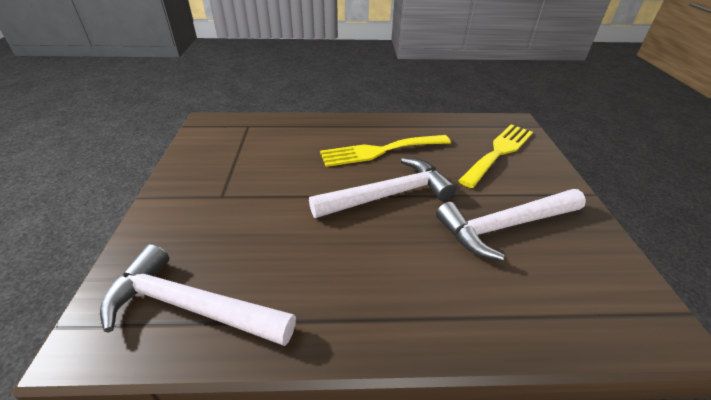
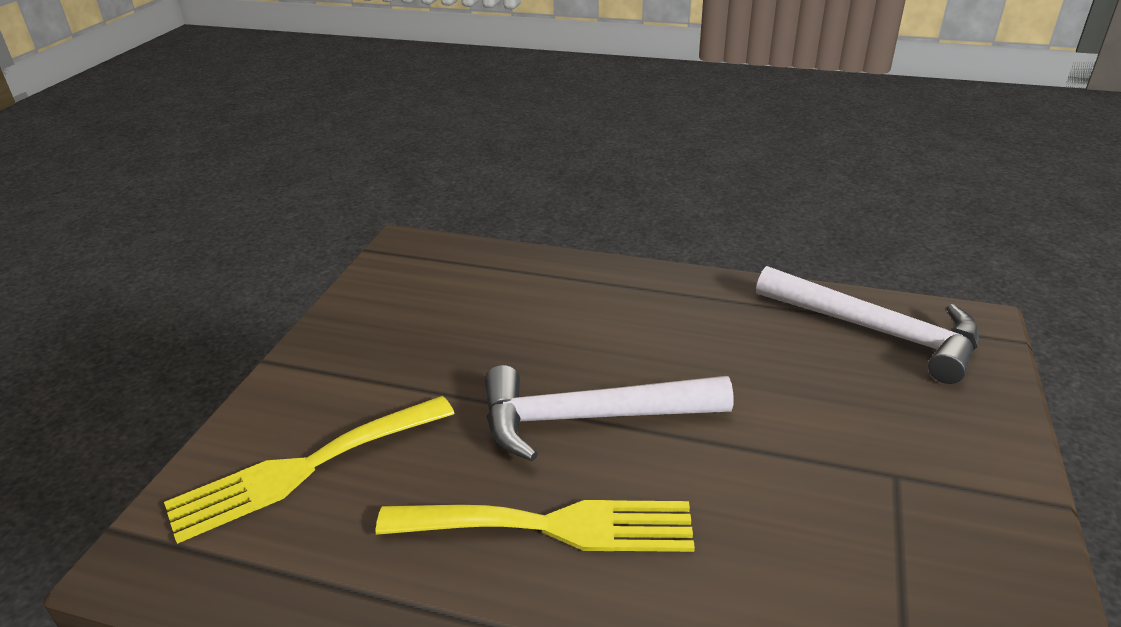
camera: 160 degrees left, 5 degrees down
white hammer [436,189,586,261] -> none

